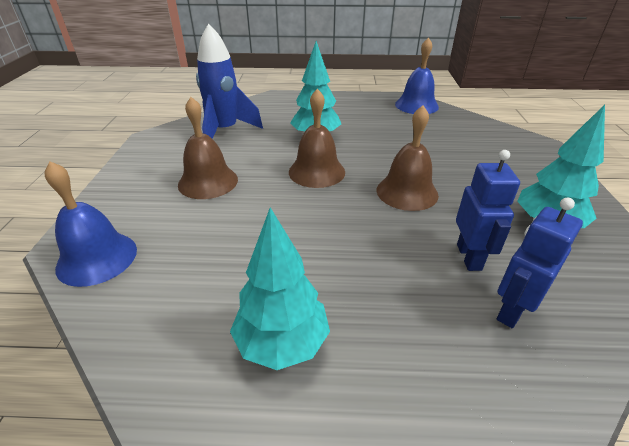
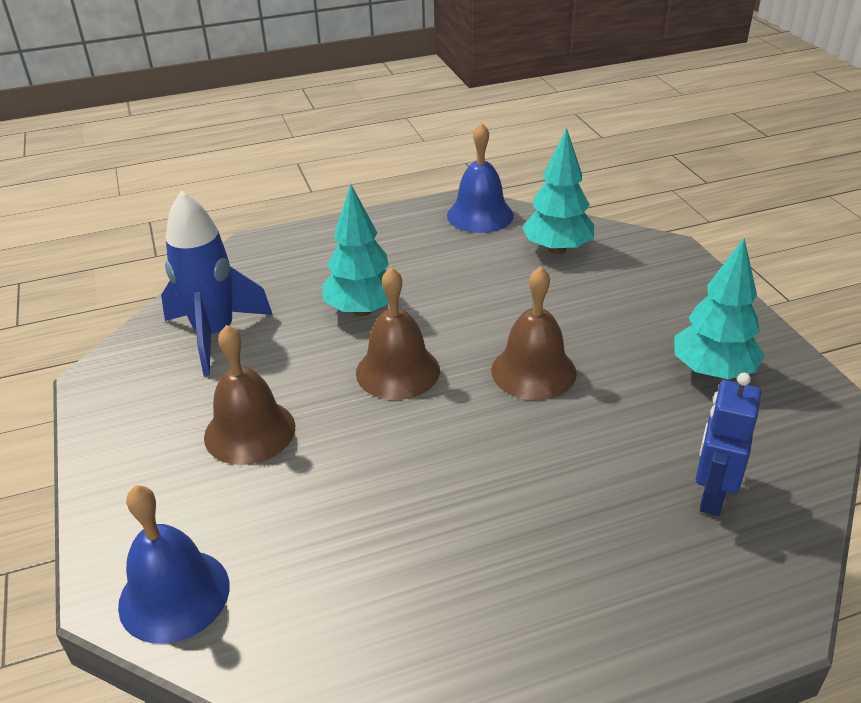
camera: 20 degrees left, 0 degrees up
turquoise tree [230,207,330,370] -> turquoise tree moved to [522,128,594,254]
blue robot [456,150,520,271] -> none

